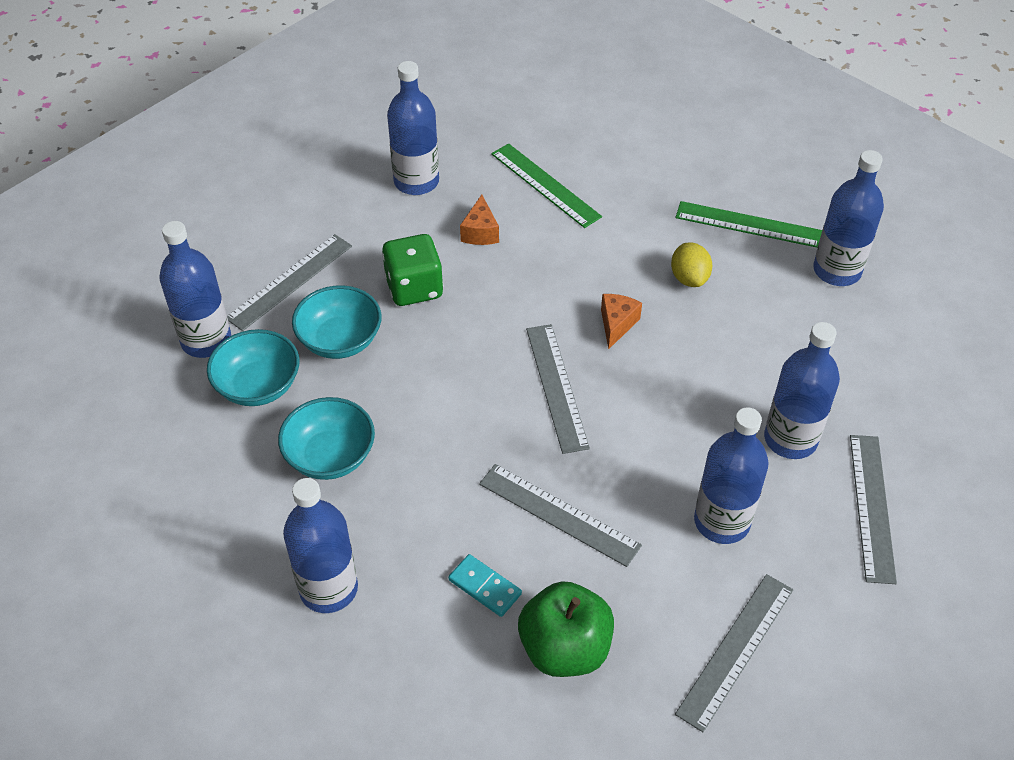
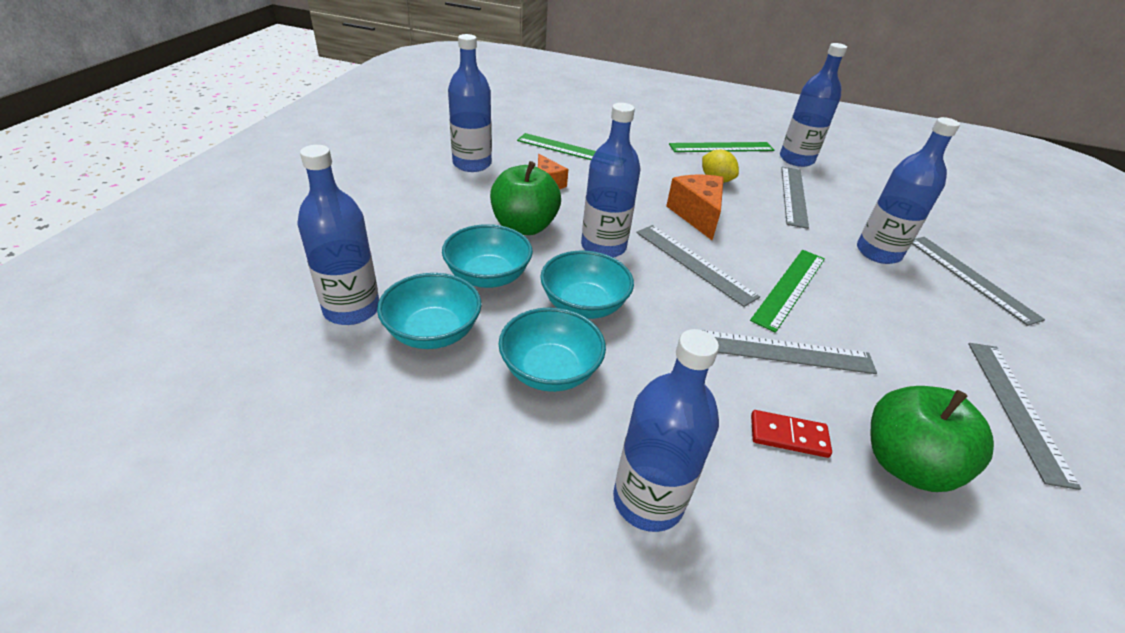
camera: 30 degrees left, 10 degrees down
grey ruler [227,234,352,331] -> grey ruler moved to [781,167,809,229]
green dice [382,234,443,306] -> green apple [490,161,561,235]
turquoise domino [448,554,522,617] -> red domino [751,410,832,458]
orange cheese [601,294,642,349] -> orange cheese [666,175,724,240], size x1.58
blue bottle [694,407,769,544] -> blue bottle moved to [581,103,641,258]
none -> turquoise bowl [540,251,634,319]
none -> green ruler [750,250,825,333]

